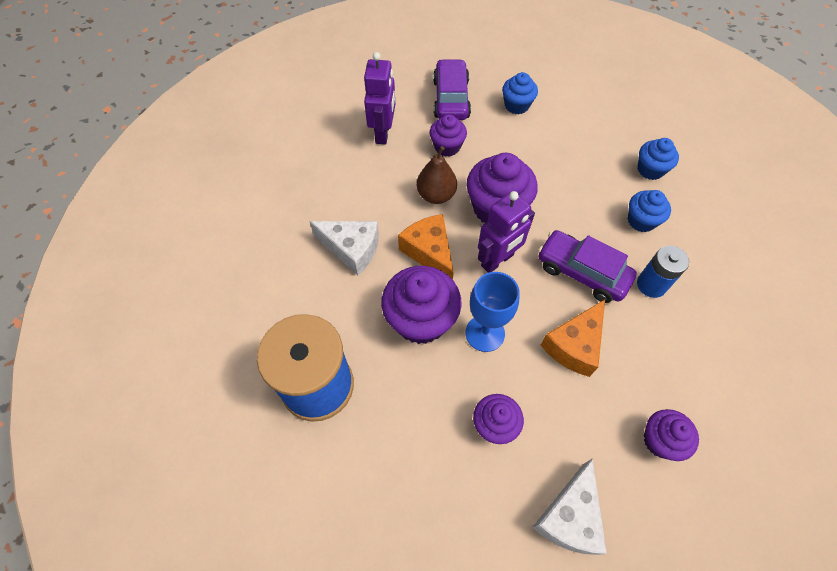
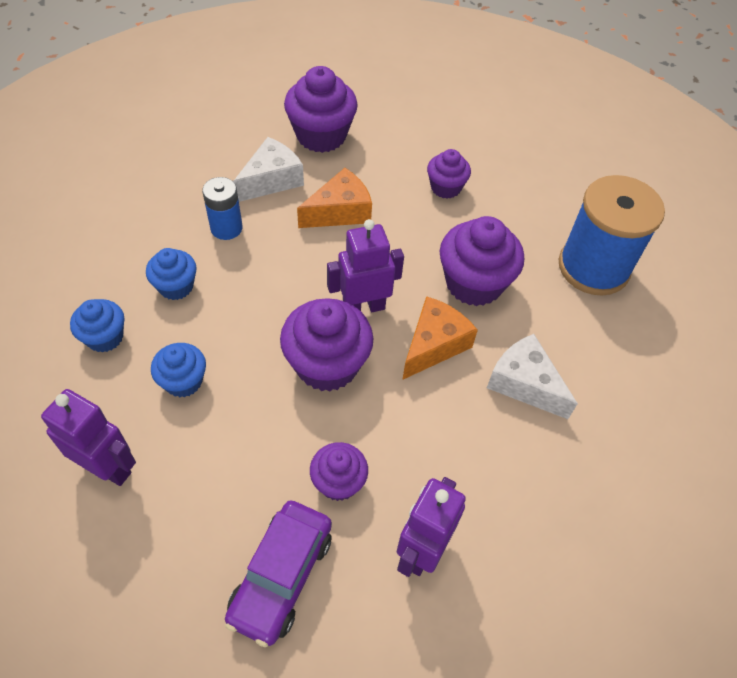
camera: 160 degrees left, 5 degrees down
orange cheese [398,214,454,280] -> orange cheese turned 135 degrees counterclockwise [402,296,478,380]
brown pear [417,146,457,204] -> none
blue goblet [465,272,520,352] -> none
blue cupcake [502,72,538,114] -> blue cupcake moved to [151,343,206,397]
white cheese [533,459,607,555] -> white cheese moved to [233,137,304,202]
purple car [538,230,637,303] -> none
purple cupcake [644,409,699,461] -> purple cupcake [284,66,358,153], size x1.71
none -> purple robot [41,389,136,486]

